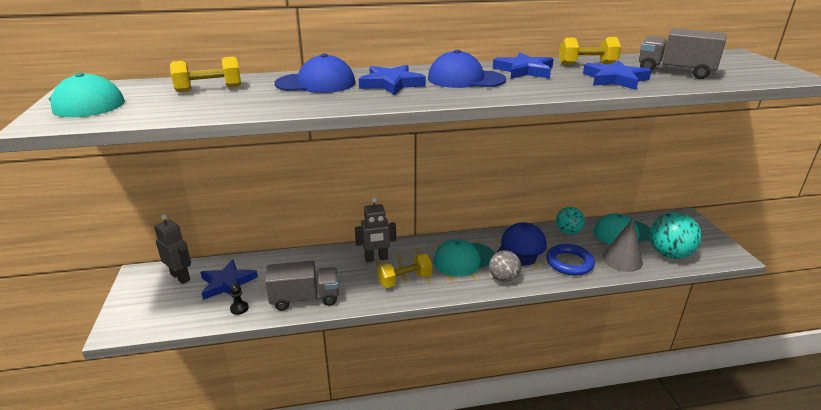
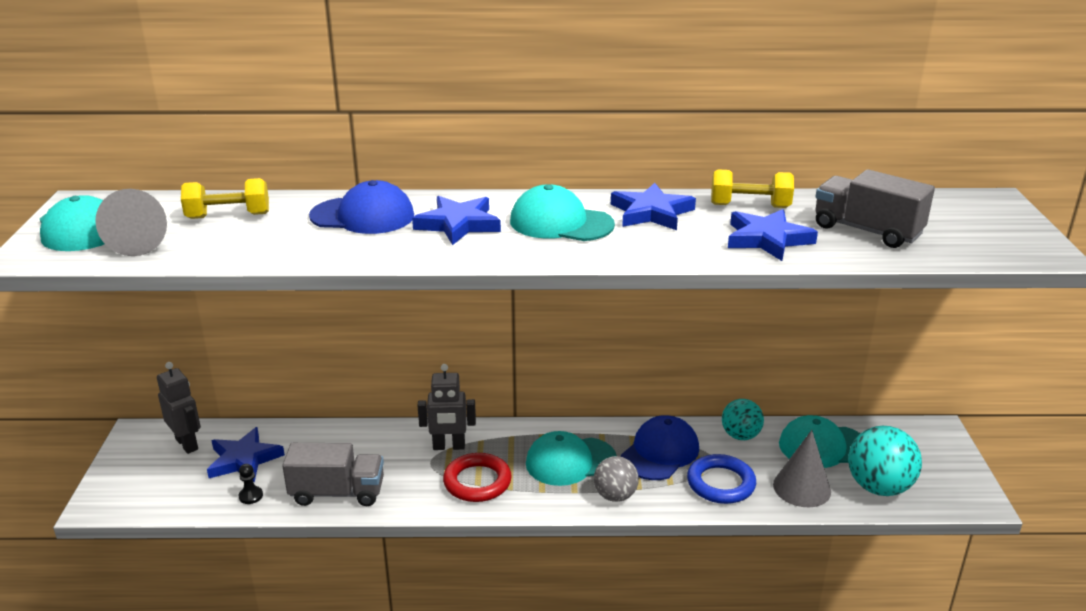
camera: 10 degrees right, 0 degrees up
yellow dumbbell [377,253,432,288] -> red ring [443,453,512,502]
blue cap [428,50,506,88] -> turquoise cap [510,184,615,241]
none -> grey cone [95,189,167,256]

